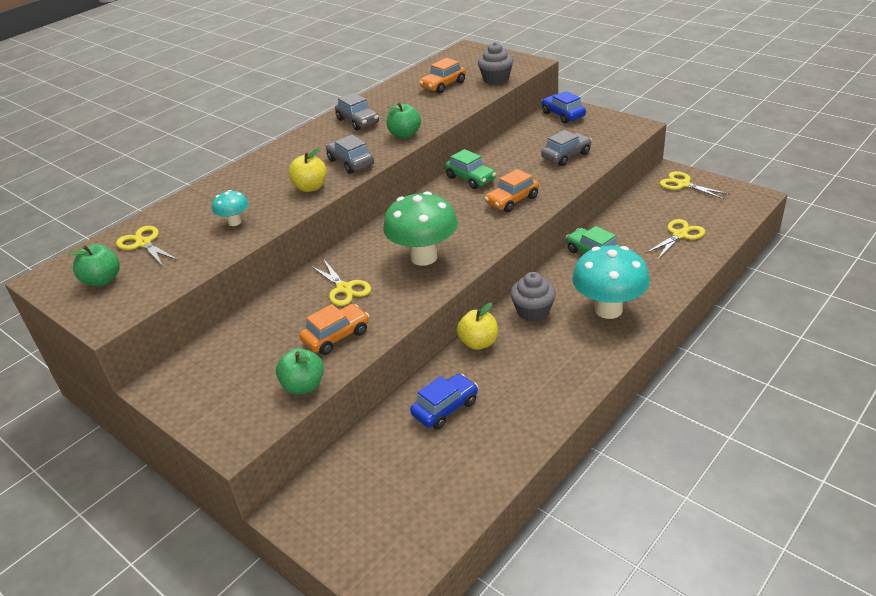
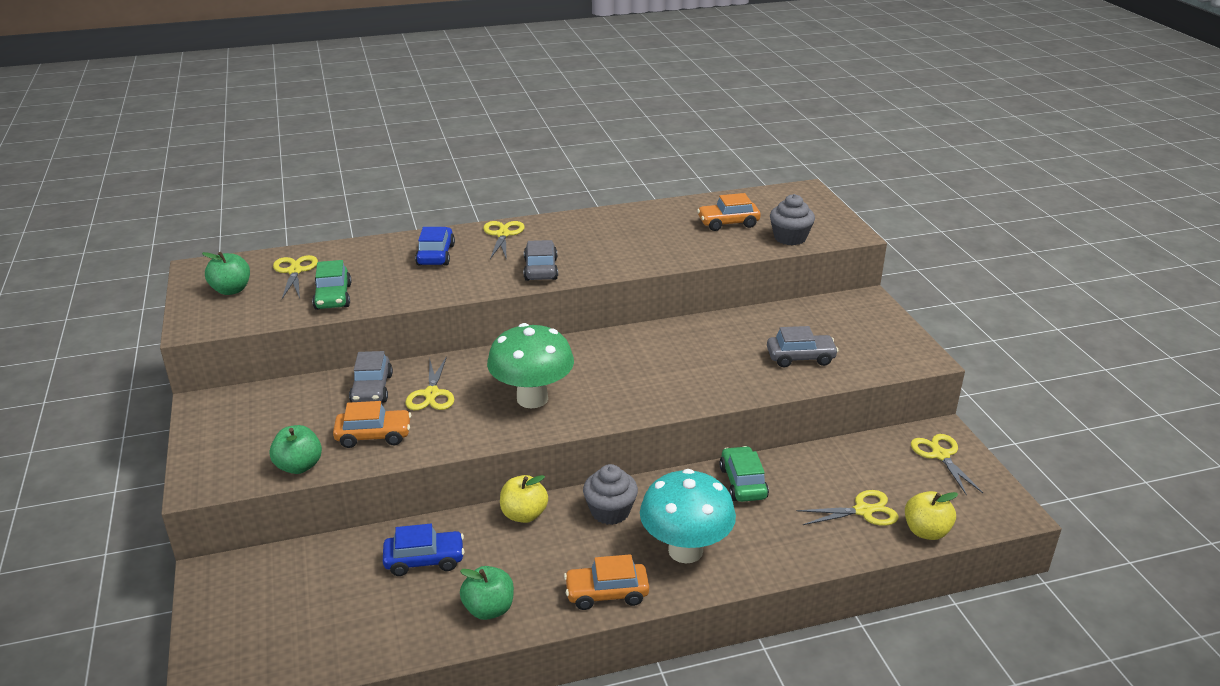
camera: 30 degrees right, 5 degrees down
turquoise mushroom [212,190,249,226] -> none
yellow apple [288,147,327,192] -> yellow apple moved to [905,491,958,540]
grey car [335,92,379,130] -> grey car moved to [349,351,393,403]
green apple [387,103,421,138] -> green apple moved to [460,566,514,620]
green car [445,149,496,189] -> green car moved to [312,260,352,310]
orange car [485,169,539,212] -> orange car moved to [564,554,649,610]
blue car [542,91,586,124] -> blue car moved to [415,227,455,266]
none -> yellow scissors [483,221,524,260]

